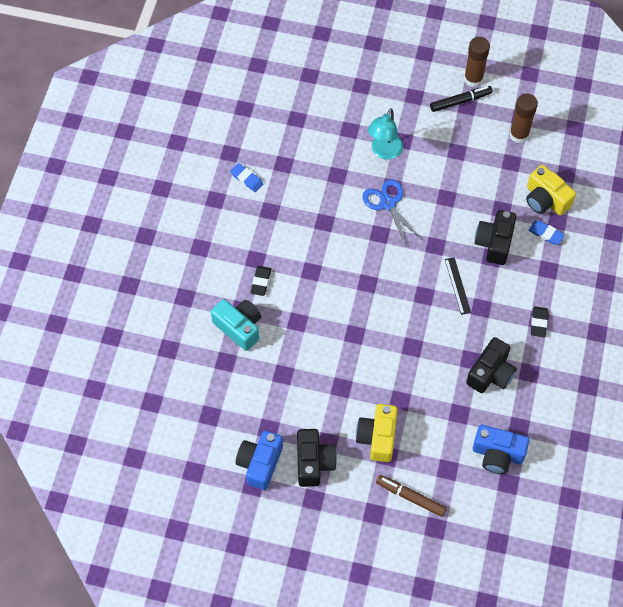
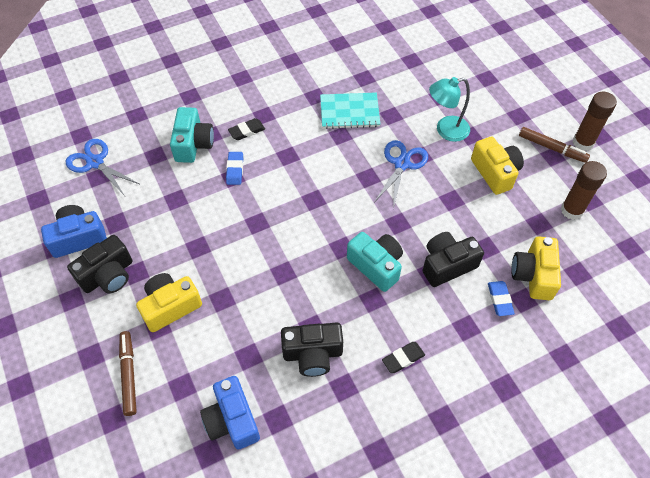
camera: 50 degrees right, 5 degrees down
blue eraser [230,163,263,192] -> blue eraser moved to [226,152,243,185]
black marker [430,86,493,112] -> brown marker [519,127,590,163]
black ruler [445,257,471,315] -> turquoise camera [347,232,403,292]
none -> blue scissors [66,139,139,196]
none -> turquoise notebook [320,92,380,129]
none -> yellow camera [471,136,524,195]

